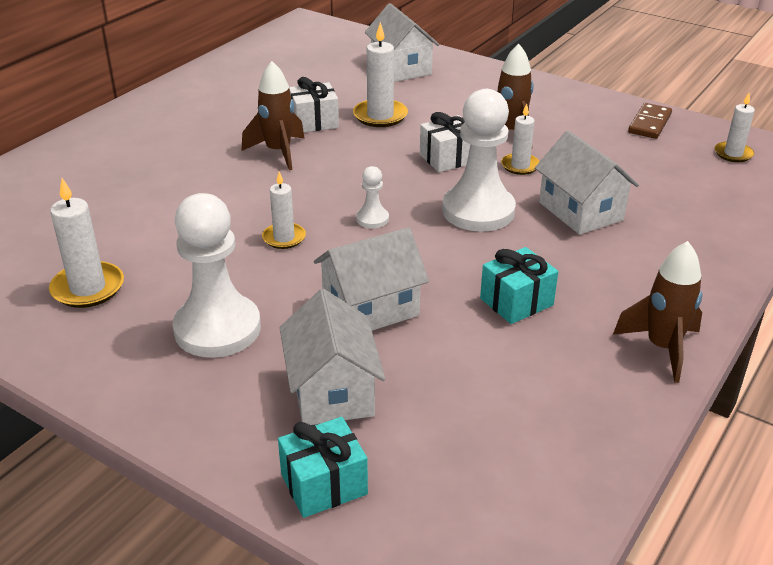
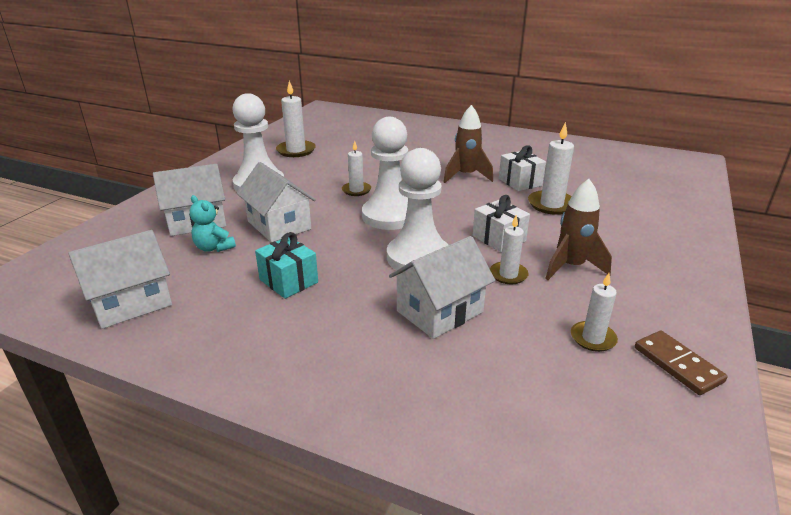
camera: 80 degrees right, 5 degrees down
turquoise gift [278,417,368,518] -> none
white pawn [356,166,389,228] -> white pawn [362,117,408,230], size x2.23
white house [364,3,439,82] -> white house moved to [68,230,172,329]
brown rocket [613,241,702,383] -> none
brown domino [628,103,672,139] -> brown domino turned 45 degrees clockwise [635,331,728,395]
white candle [714,93,755,162] -> white candle moved to [571,273,618,352]
none -> turquoise teddy bear [190,195,236,252]

